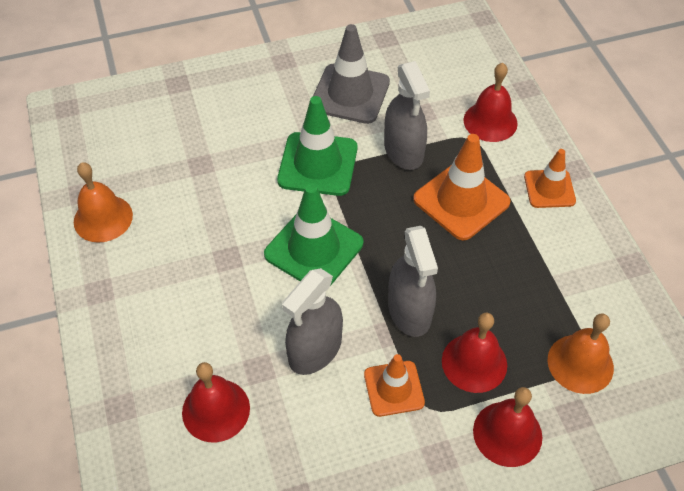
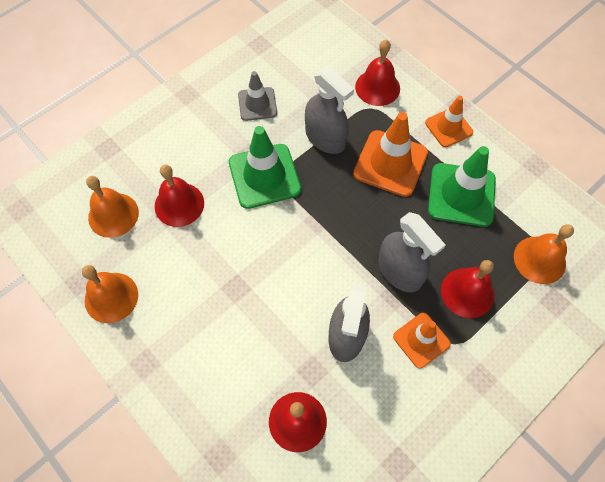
camera: 25 degrees left, 10 degrees up
green traffic cone [264,184,363,285] -> green traffic cone moved to [428,146,496,227]
grey traffic cone [313,24,390,124] -> grey traffic cone [238,71,277,121], size x0.62
red bell [473,387,542,467] -> red bell moved to [155,165,204,227]
none -> orange bell [86,176,139,238]

